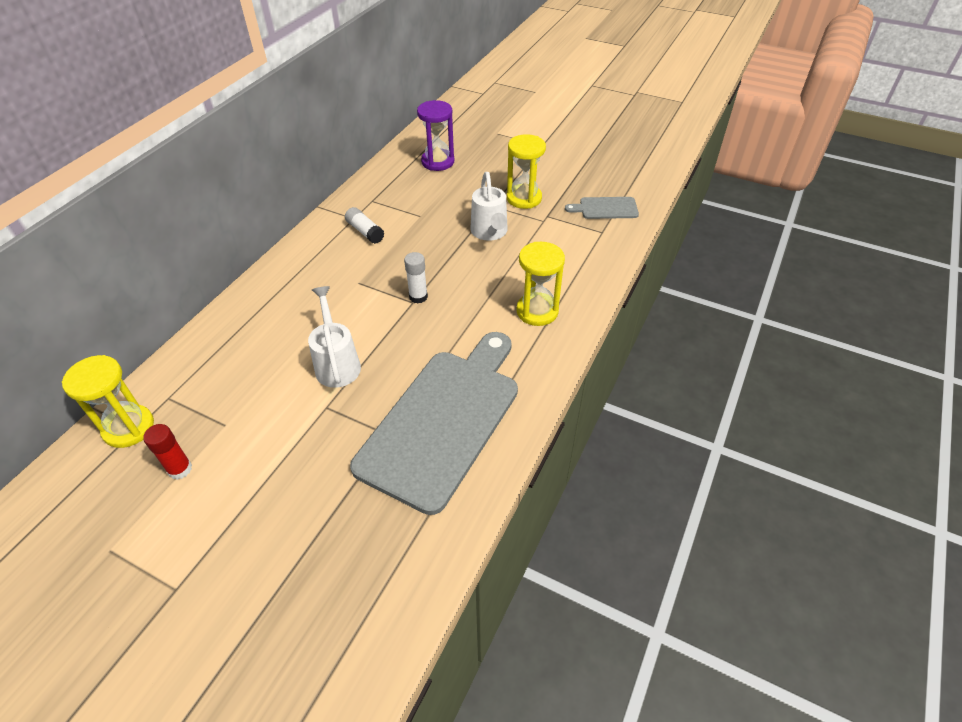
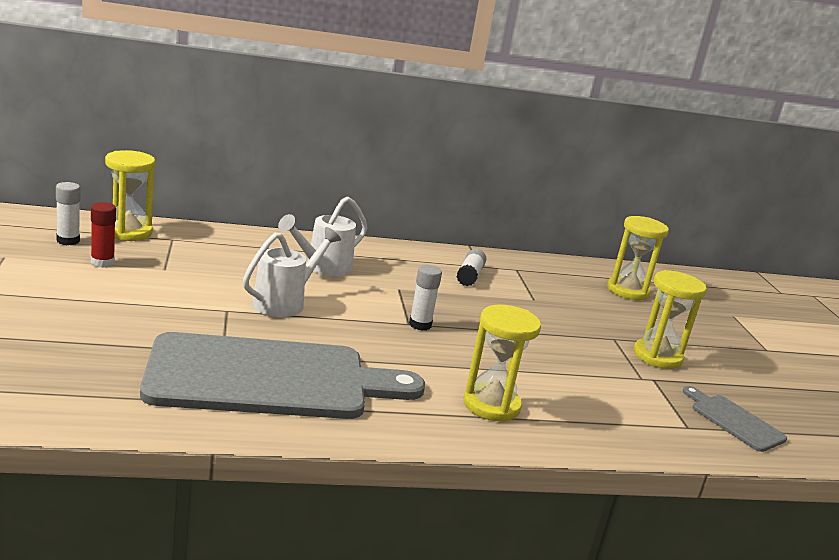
camera: 50 degrees right, 25 degrees down
purple hourglass [417,100,454,171] -> yellow hourglass [607,216,669,300]
white watering can [470,172,508,241] -> white watering can moved to [278,196,367,276]
none -> white glue stick [56,182,80,245]

